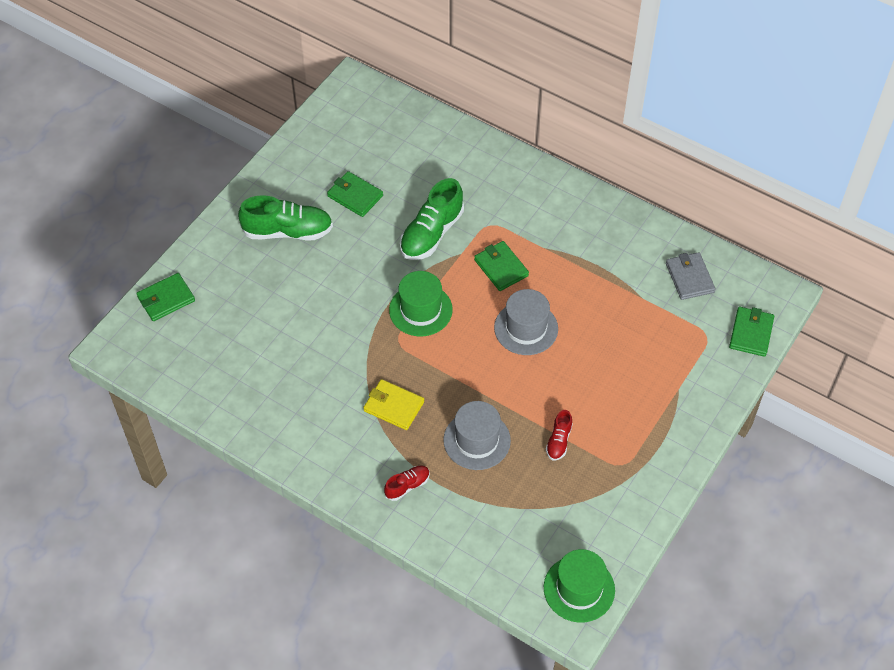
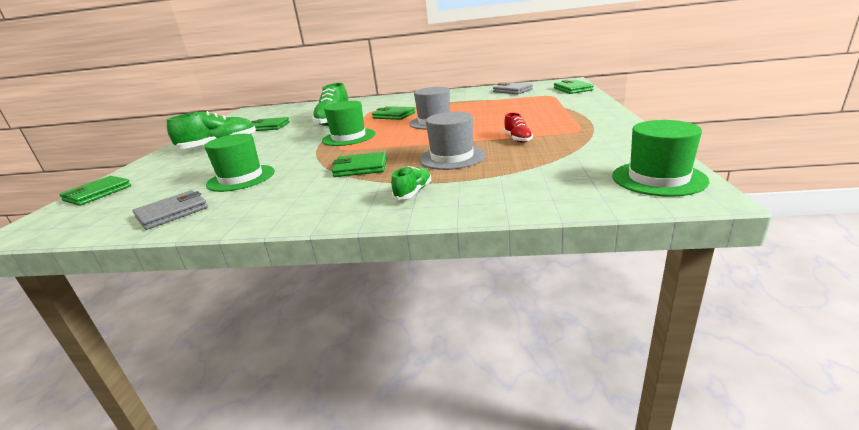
camera: 25 degrees left, 30 degrees down
yellow wallet [363,379,424,430] -> green wallet [332,152,387,177]
red shoe [384,465,430,501] -> green shoe [391,166,431,200]
none -> grey wallet [133,190,208,230]
none -> green hat [204,134,275,192]

